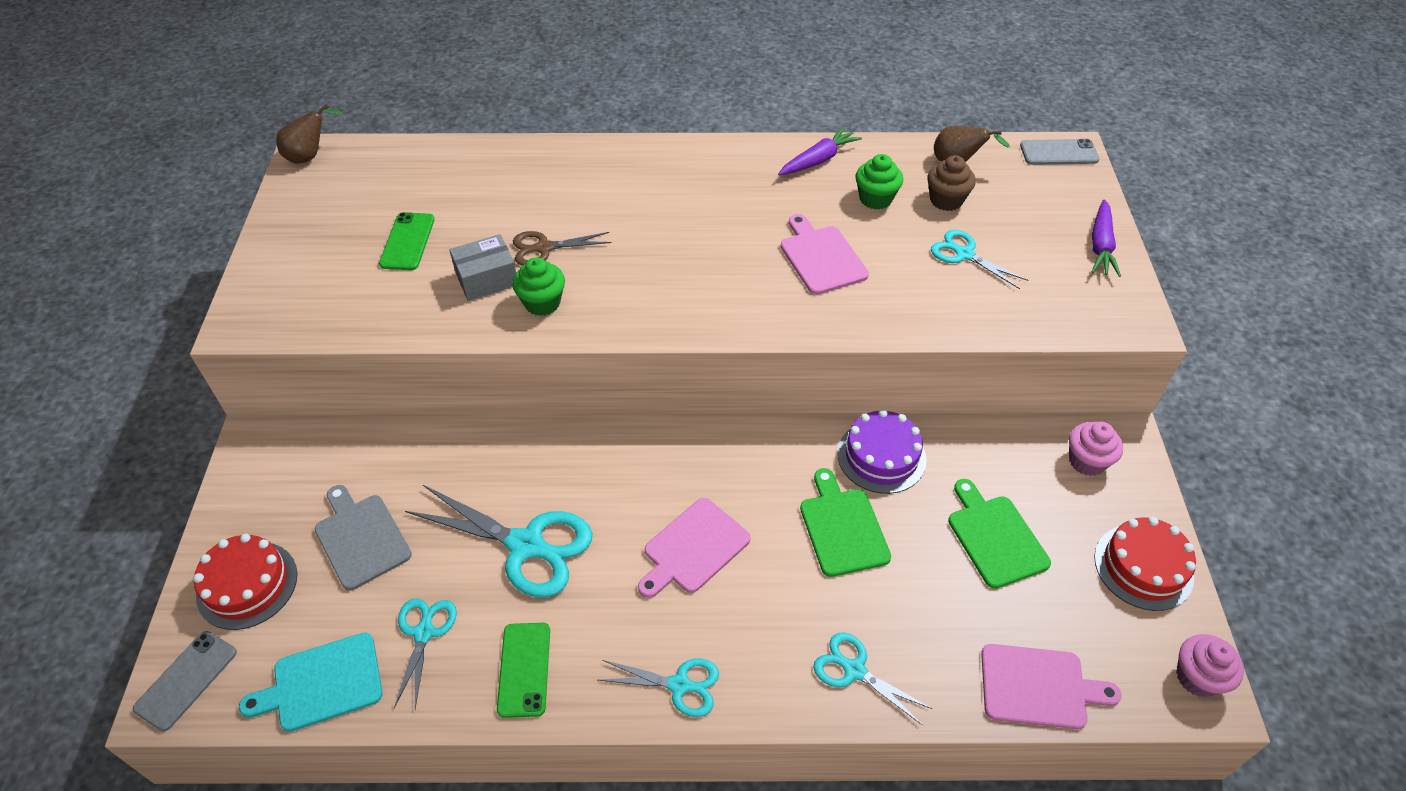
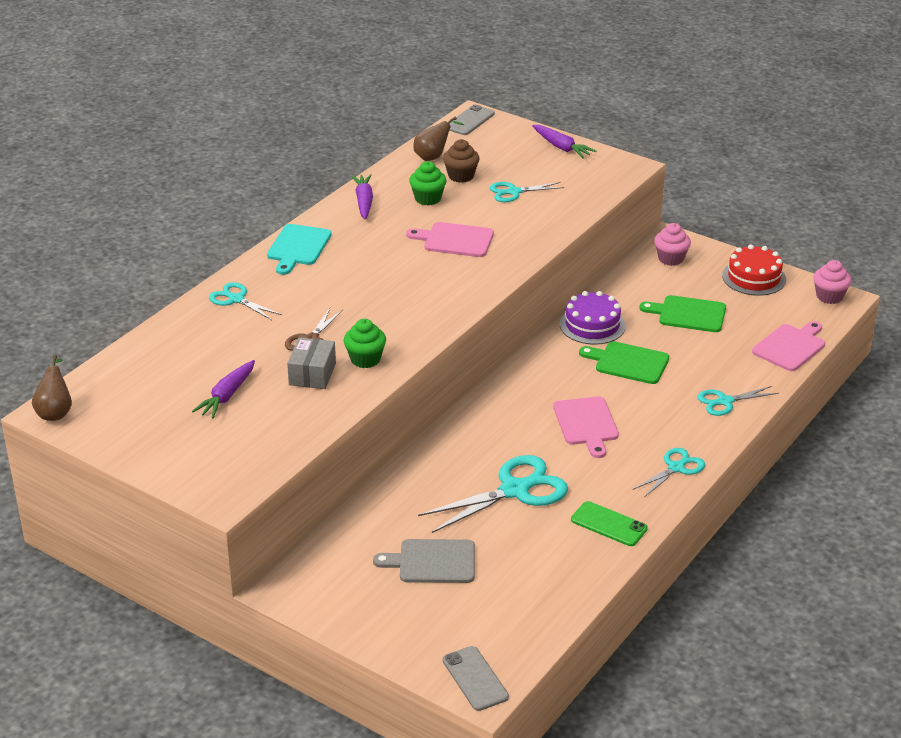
camera: 55 degrees left, 15 degrees down
red cake [193,534,297,630] -> none
turquoise cutting board [239,632,383,732] -> turquoise cutting board moved to [267,224,332,275]
green phone [379,212,435,270] -> purple carrot [192,360,255,418]
turquoise scissors [394,598,457,709] -> turquoise scissors moved to [209,282,282,320]

